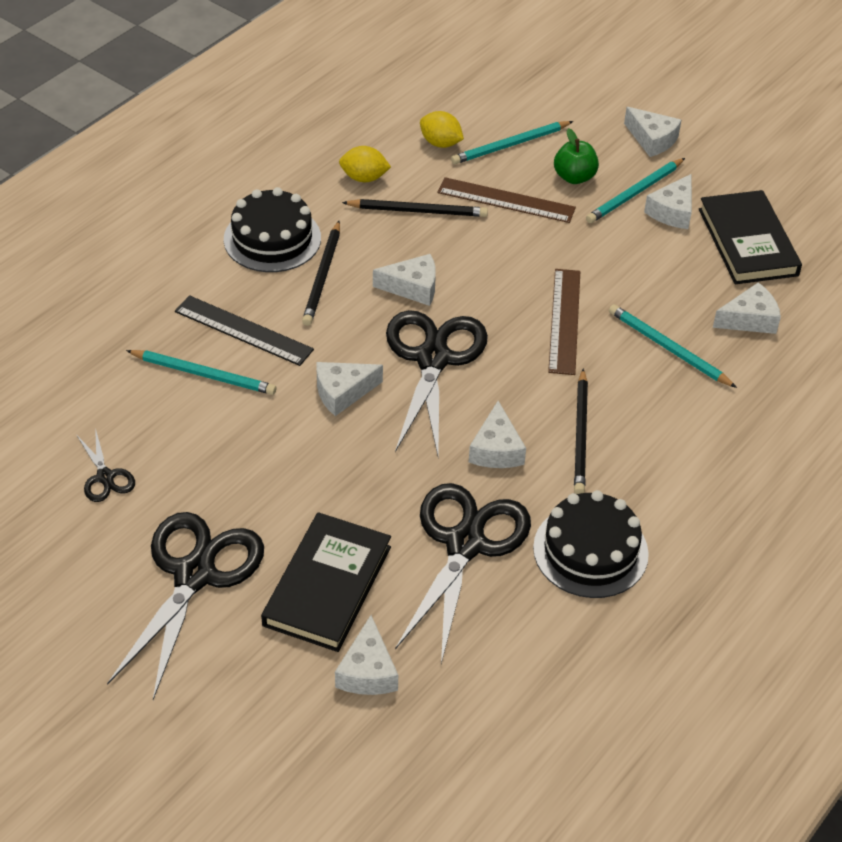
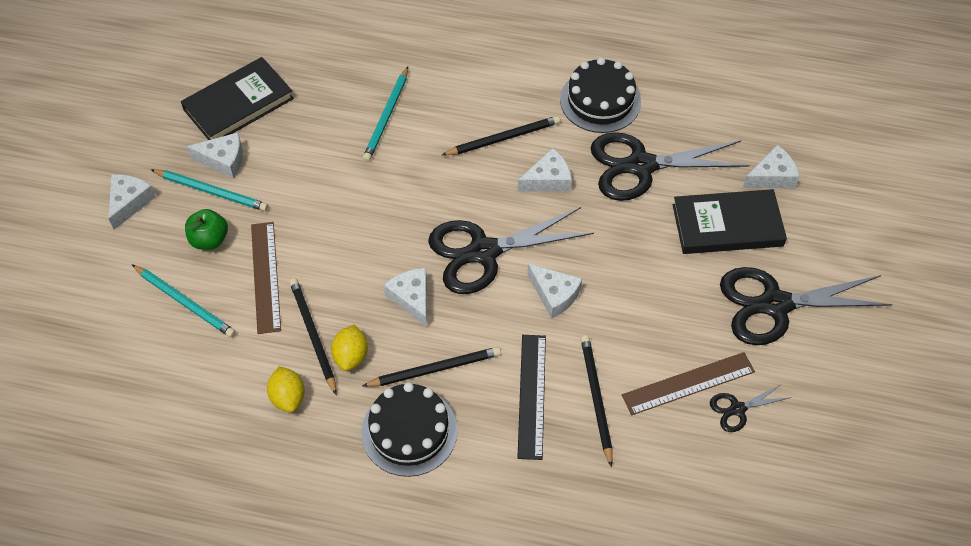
camera: 115 degrees left, 10 degrees up
black scissors [77,428,135,502] -> black scissors turned 150 degrees counterclockwise [710,383,791,432]
turquoise pencil [126,350,276,395] -> black pencil [581,335,613,467]
yellow lemon [420,111,464,148] -> yellow lemon moved to [331,324,368,371]
brown ruler [548,269,580,375] -> brown ruler moved to [622,352,755,415]
white cheese [713,282,781,334] -> none

